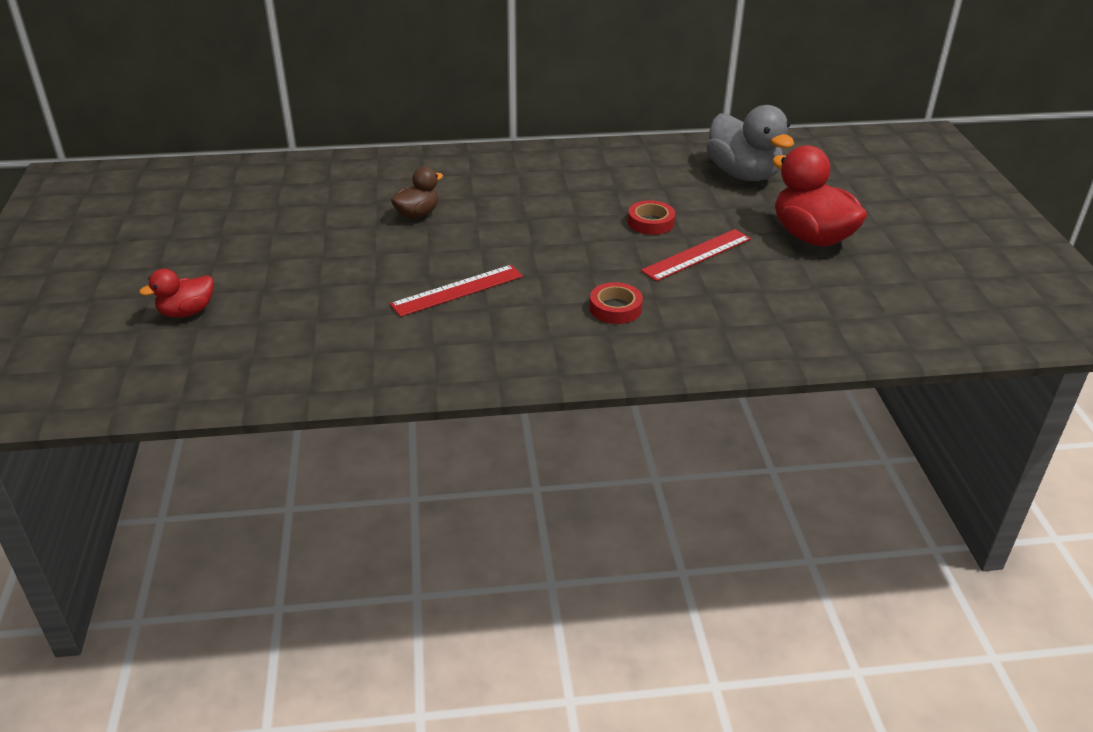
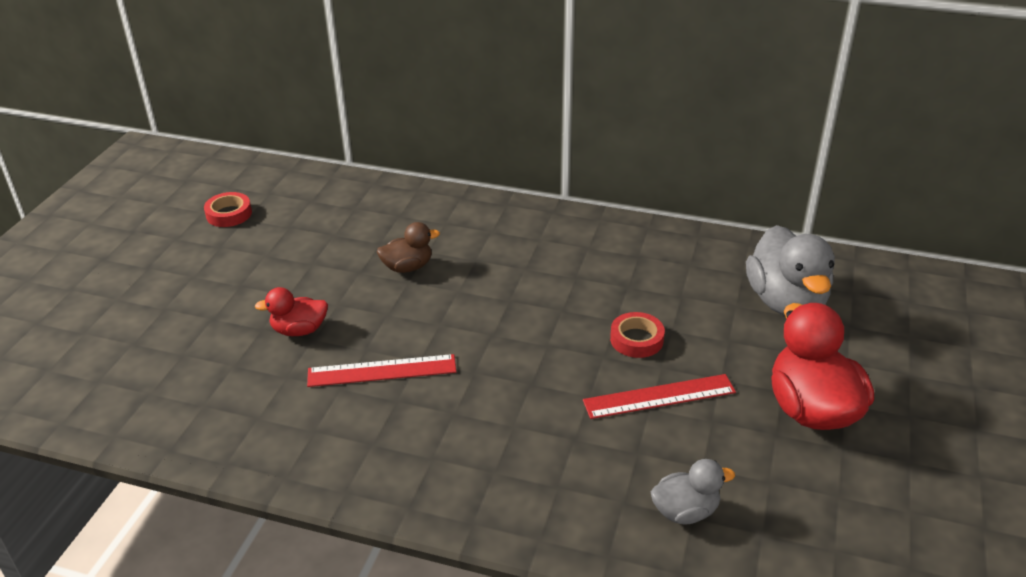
camera: 25 degrees right, 0 degrees up
red duck [139,269,214,317] -> red duck moved to [255,287,328,336]
red tape [590,282,643,324] -> red tape moved to [204,192,252,227]
none -> grey duck [650,459,735,524]

